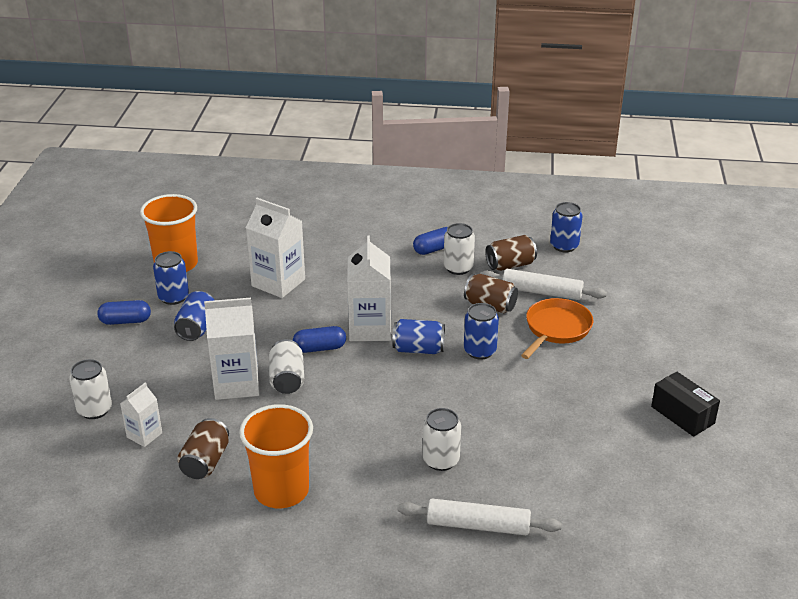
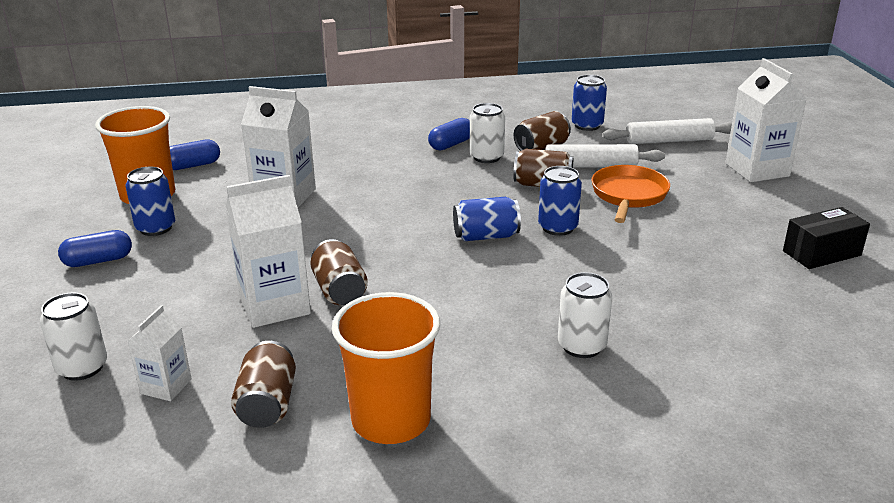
camera: 15 degrees left, 5 degrees down
blue can [174,291,214,341] -> none
white can [269,339,304,394] -> brown can [310,239,368,305]
blue capsule [293,326,346,353] -> blue capsule moved to [170,139,220,170]
white carton [347,236,391,341] -> white carton moved to [726,58,806,182]
white rolling pin [397,499,562,535] -> white rolling pin moved to [603,118,732,144]
black box [651,372,720,437] -> black box turned 60 degrees counterclockwise [783,207,870,269]

